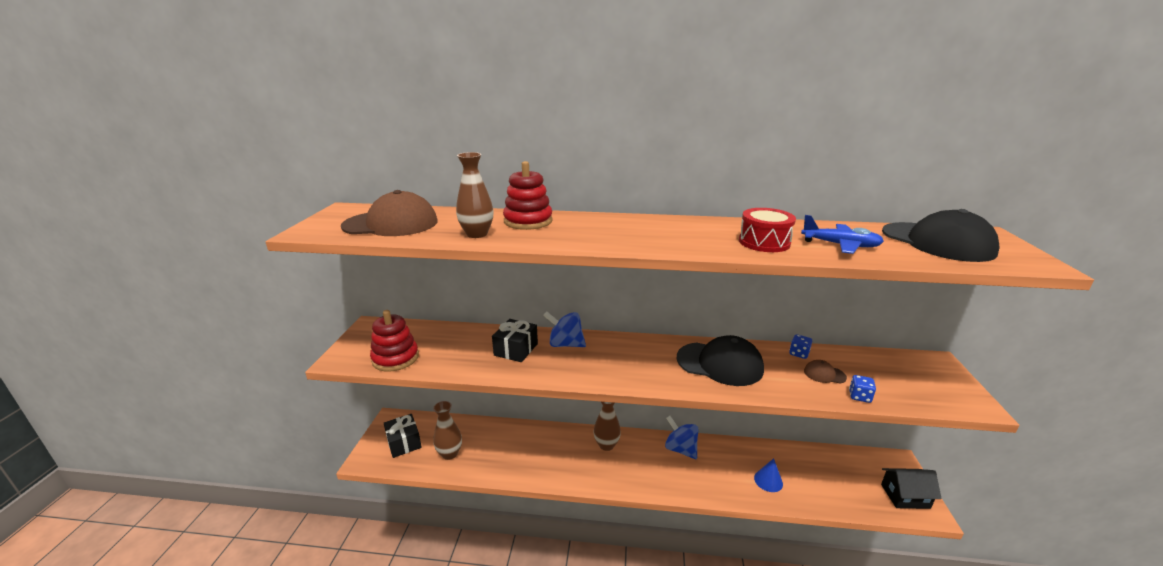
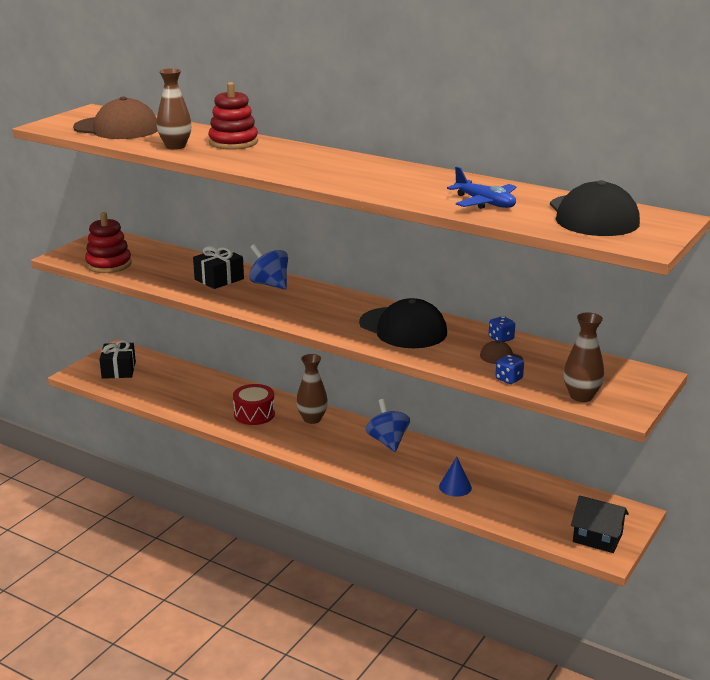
camera: 25 degrees right, 0 degrees up
brown vase [433,401,462,460] -> brown vase moved to [564,313,604,402]
red drum [739,208,796,252] -> red drum moved to [233,384,275,425]

